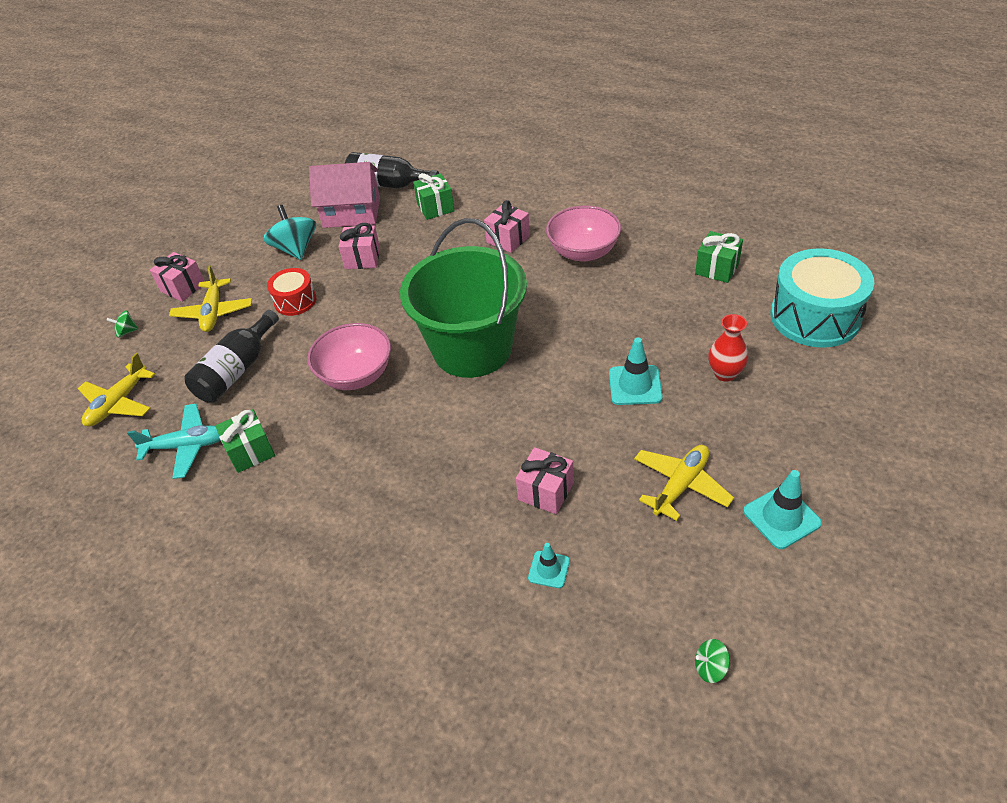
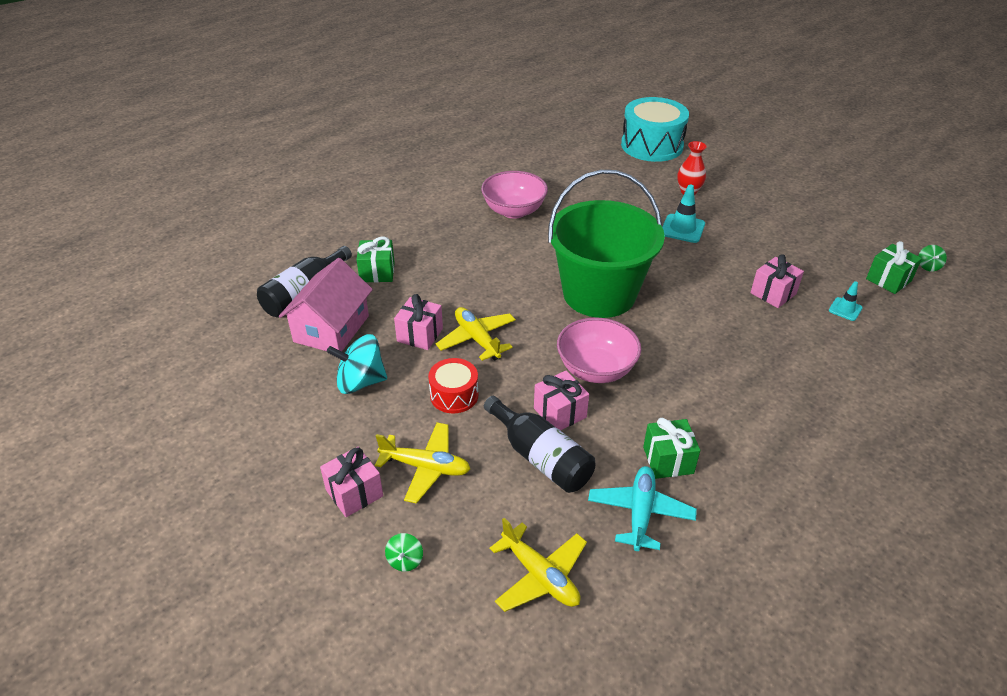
camera: 75 degrees left, 5 degrees down
pink gift [484,200,530,253] -> pink gift moved to [534,371,589,431]
yellow plane [634,445,734,521] -> yellow plane moved to [436,307,516,361]
green gift [695,231,743,283] -> green gift moved to [866,241,922,294]
turquoise traffic cone [743,470,822,549] -> none

